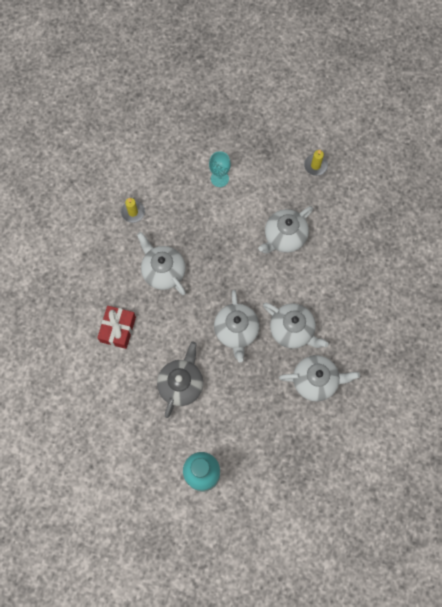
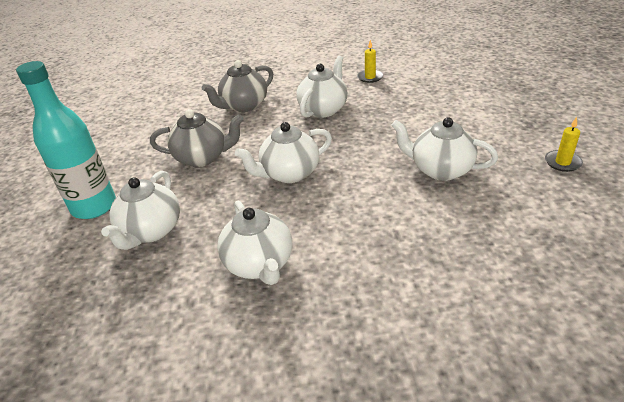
camera: 70 degrees right, 35 degrees down
red gift [97,306,136,349] -> grey teapot [202,60,273,112]
turquoise goblet [209,151,231,187] -> none
white teapot [263,303,329,349] -> white teapot moved to [101,171,180,250]

